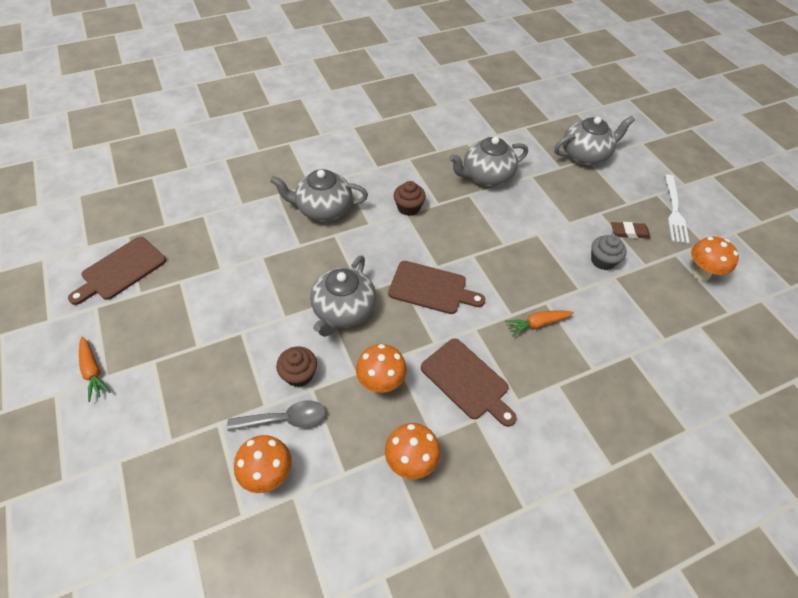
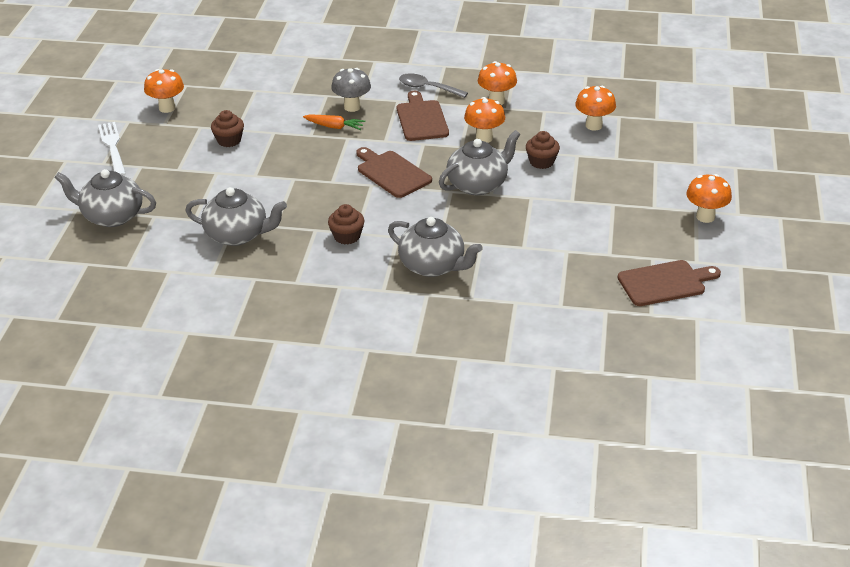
camera: 145 degrees left, 15 degrees down
orange carrot [79,336,110,402] -> orange mushroom [686,174,732,223]
grey spoon [227,400,326,431] -> grey spoon moved to [399,73,468,98]
grey cupcake [591,235,627,270] -> brown cupcake [211,110,244,147]
brown eraser [611,222,651,239] -> none
white fork [665,175,689,244] -> white fork turned 60 degrees counterclockwise [98,122,126,175]
none -> grey mushroom [331,68,371,112]

